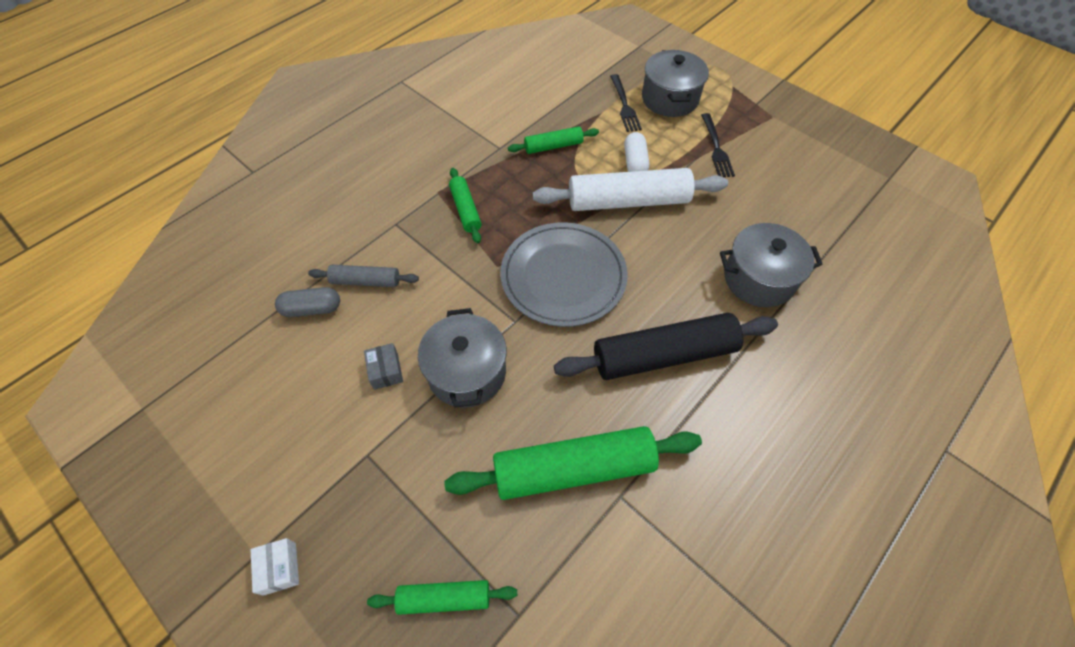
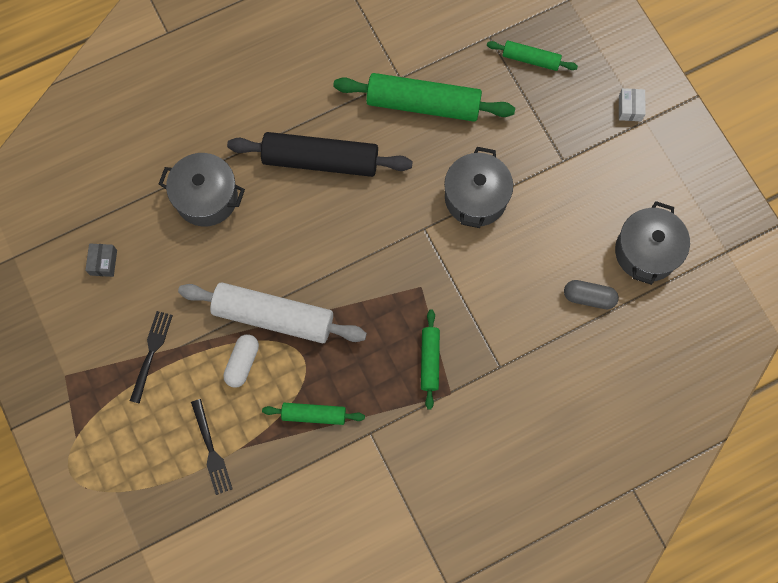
camera: 160 degrees left, 15 degrees up
grey rolling pin [308,265,419,287] -> none
grey box [364,343,403,390] -> grey box moved to [85,243,117,277]
grey plate [501,222,628,327] -> none
black fork [610,74,642,132] -> black fork turned 150 degrees clockwise [191,399,232,495]
grey pot [642,50,709,117] -> grey pot moved to [615,201,690,285]

